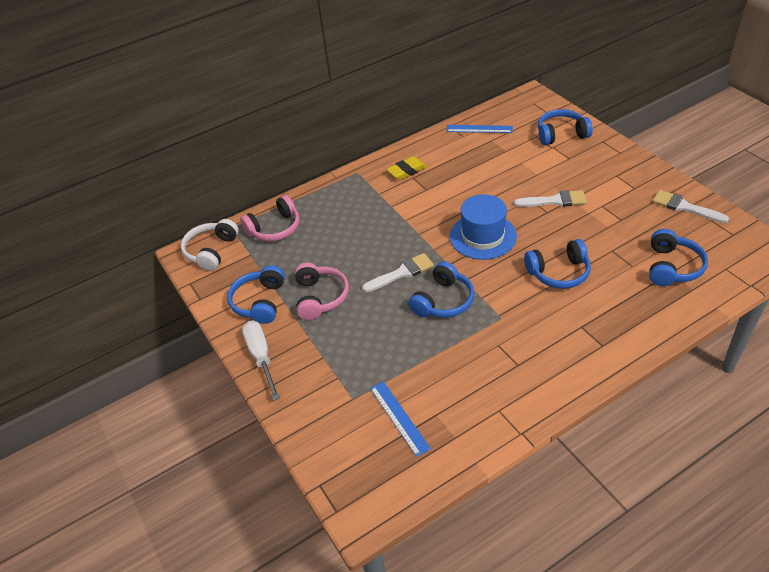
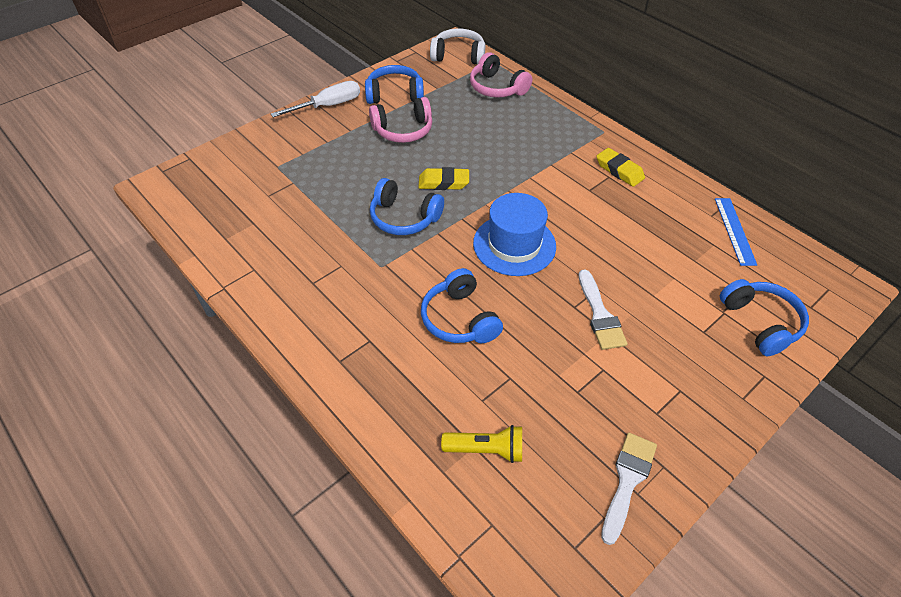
camera: 75 degrees right, 5 degrees up
white brush [362,253,434,292] -> yellow eraser [418,167,469,190]
blue ruler [370,381,431,457] -> none
blue headphones [649,229,708,286] -> yellow flashlight [441,425,522,463]

